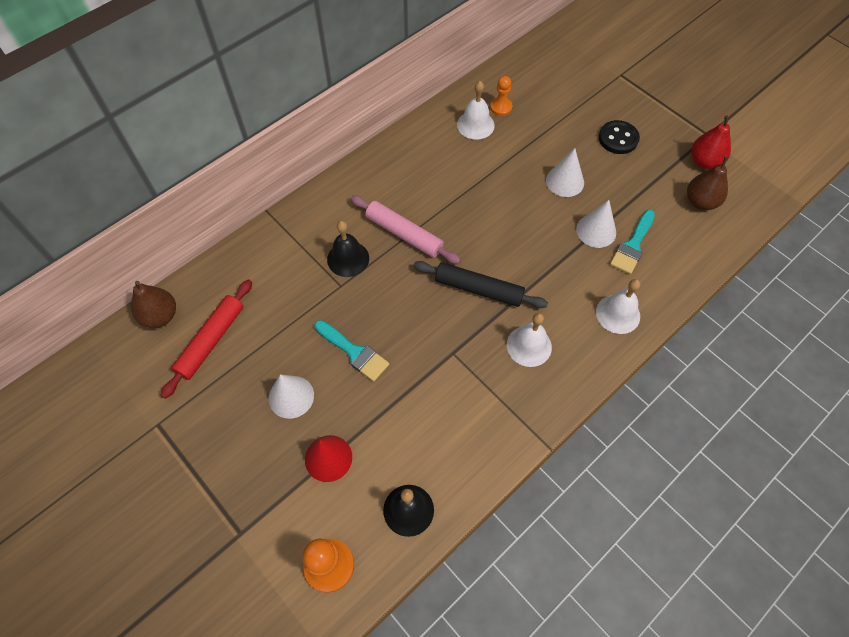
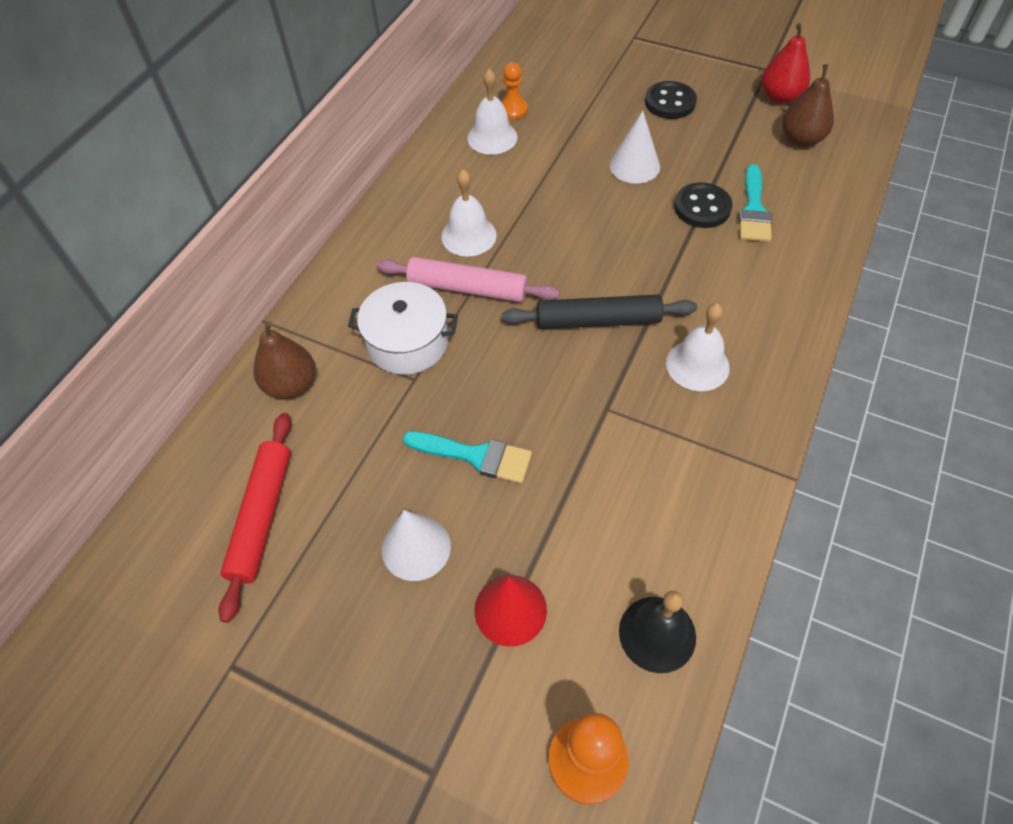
camera: 20 degrees left, 5 degrees down
brown pear [131,281,176,328] -> brown pear moved to [254,321,315,399]
black bell [327,221,369,277] -> white pot [348,282,458,375]
white cone [576,200,616,248] -> black button [674,182,733,228]
white bell [596,279,640,334] -> white bell moved to [441,169,497,257]

